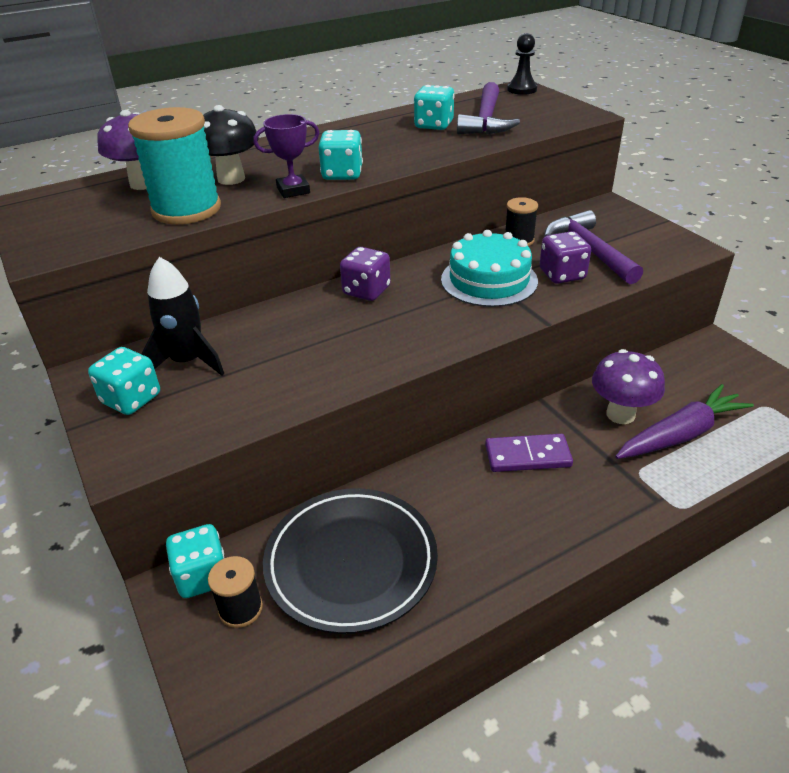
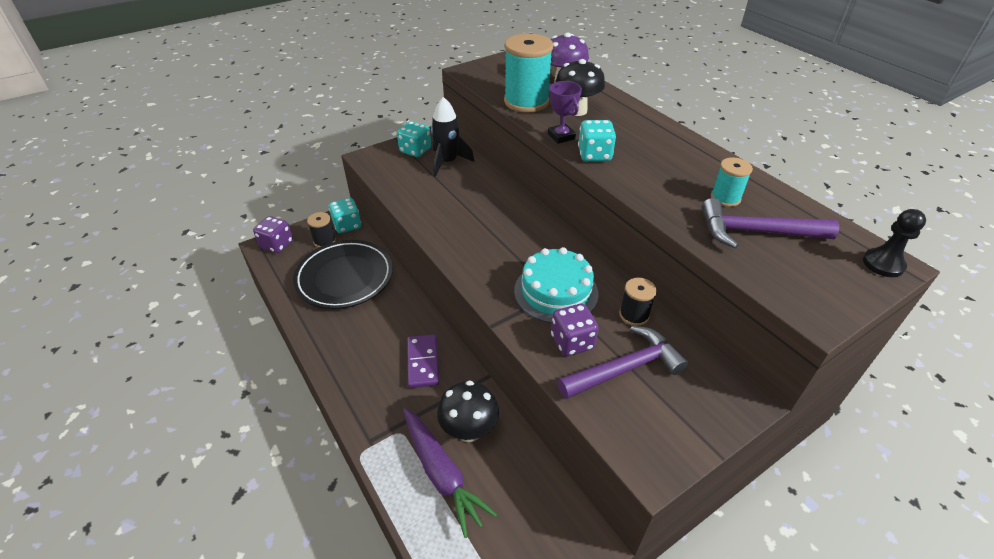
camera: 85 degrees right, 5 degrees up
purple dice [340,247,391,301] -> purple dice moved to [253,216,293,253]
turquoise dice [414,85,455,130] -> turquoise spool [711,157,753,207]
purple mushroom [592,349,665,424] -> black mushroom [437,381,499,442]

